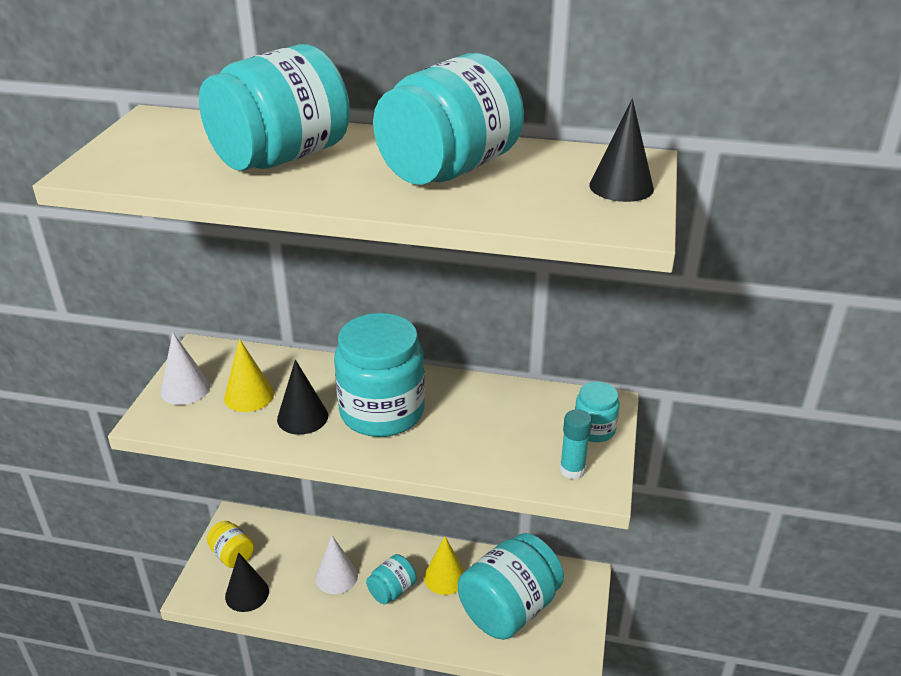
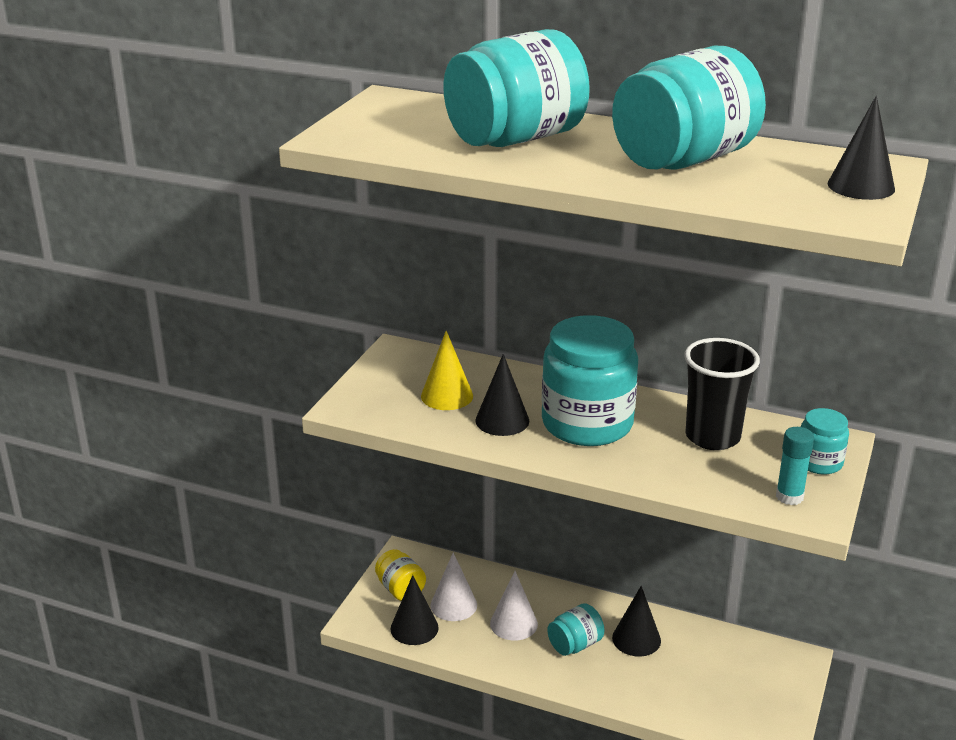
camera: 10 degrees right, 5 degrees down
white cone [160,333,210,405] -> white cone moved to [430,553,477,621]
yellow cone [424,537,465,595] -> black cone [612,586,661,656]
turquoise jar [458,533,564,640] -> none
none -> black cup [684,338,760,450]

